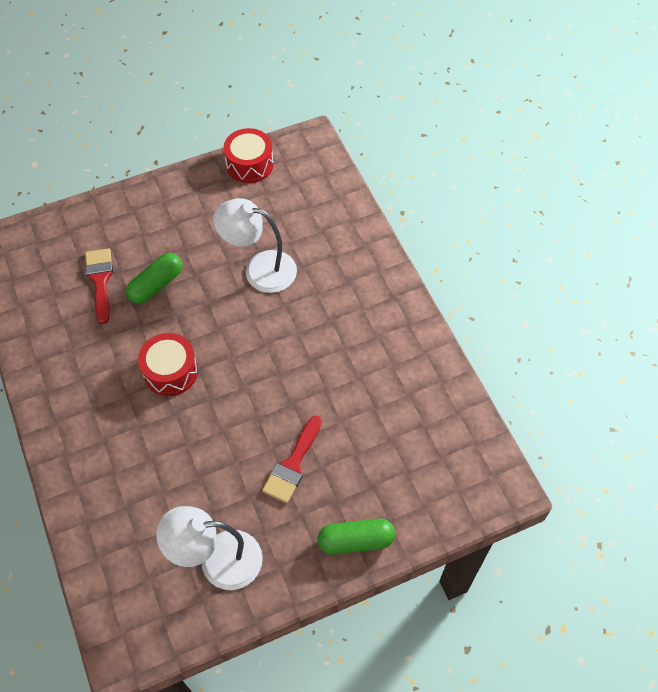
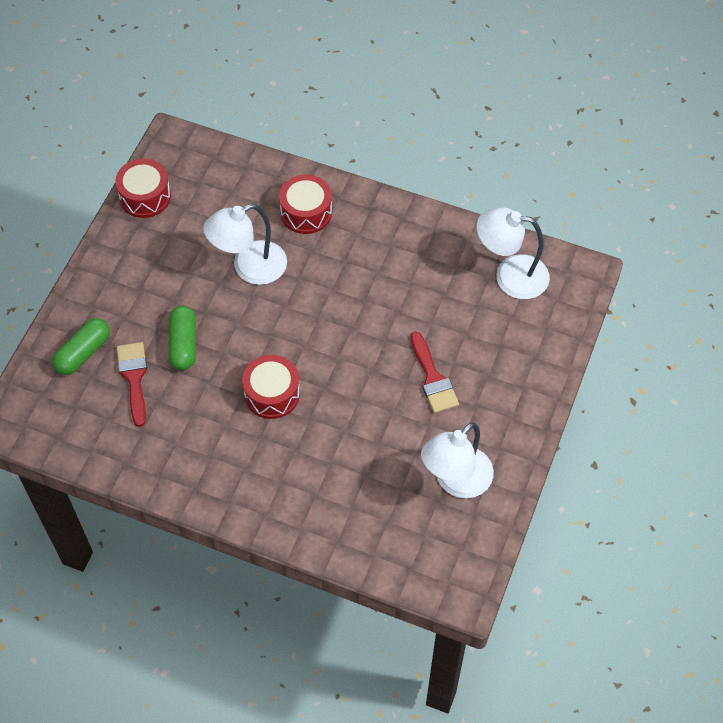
camera: 45 degrees left, 0 degrees up
red brush [85,248,113,324] -> red brush turned 45 degrees clockwise [116,342,147,427]
green capsule [317,518,395,555] -> green capsule moved to [52,318,110,375]
none -> red drum [279,174,332,234]
none -> white lamp [477,207,550,299]

